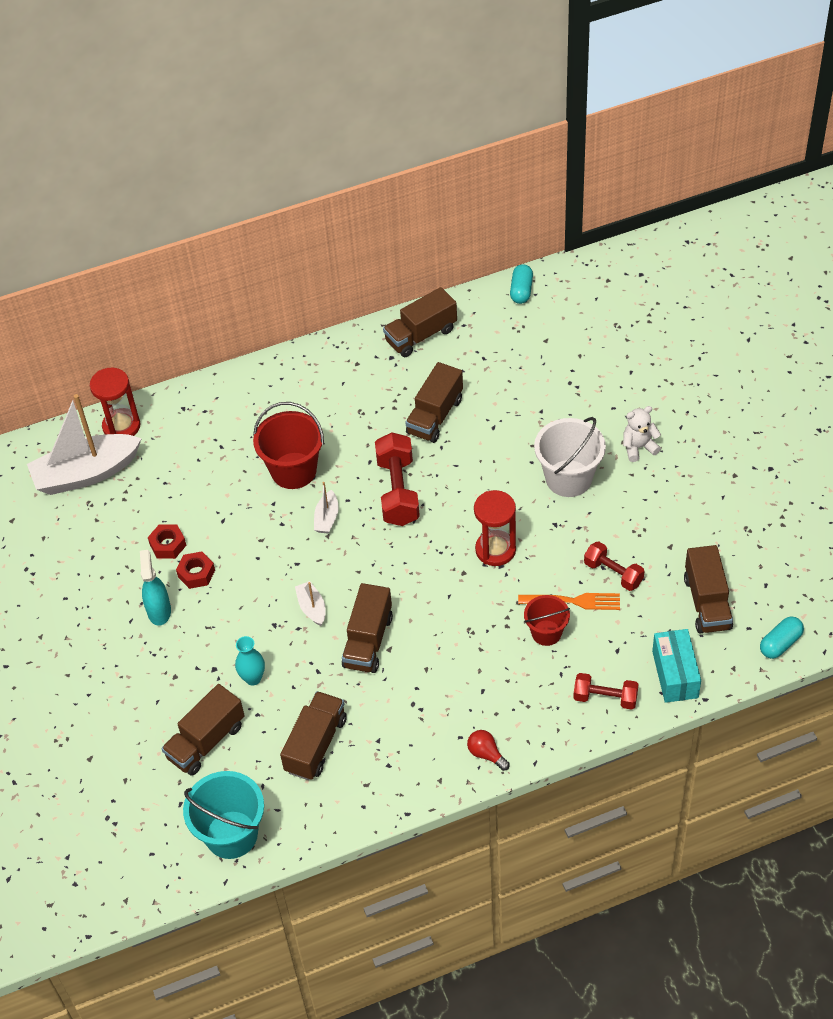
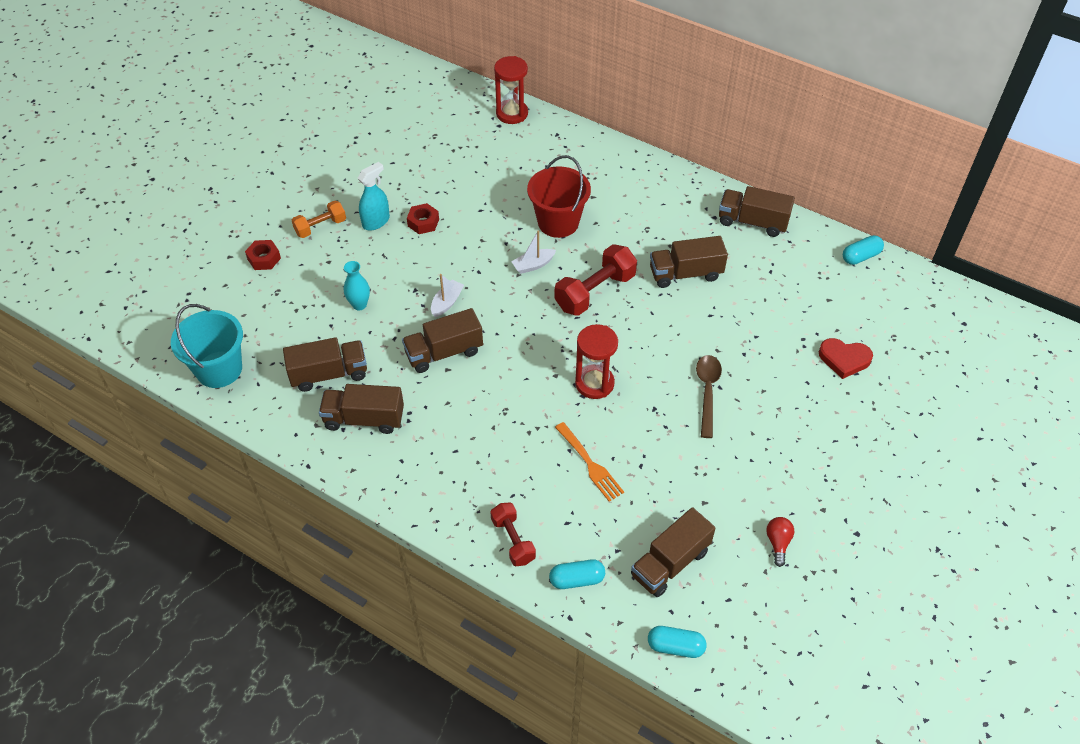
camera: 50 degrees right, 0 degrees up
white boat [27,394,142,495] -> none
red nut [148,524,187,559] -> red nut moved to [245,240,281,270]
brown truck [162,684,245,776] -> brown truck moved to [319,384,404,434]
red light bulb [467,730,510,771] -> red light bulb moved to [766,517,794,567]
red bucket [524,595,570,646] -> none
white bucket [534,417,606,497] -> brown spoon [696,355,722,438]
red dumbbell [584,541,644,591] -> none
white teddy bear [623,406,661,462] -> none
turquoise box [652,629,701,703] -> turquoise capsule [549,560,605,589]
none -> orange dumbbell [292,201,346,238]
none -> red heart [819,338,873,379]

